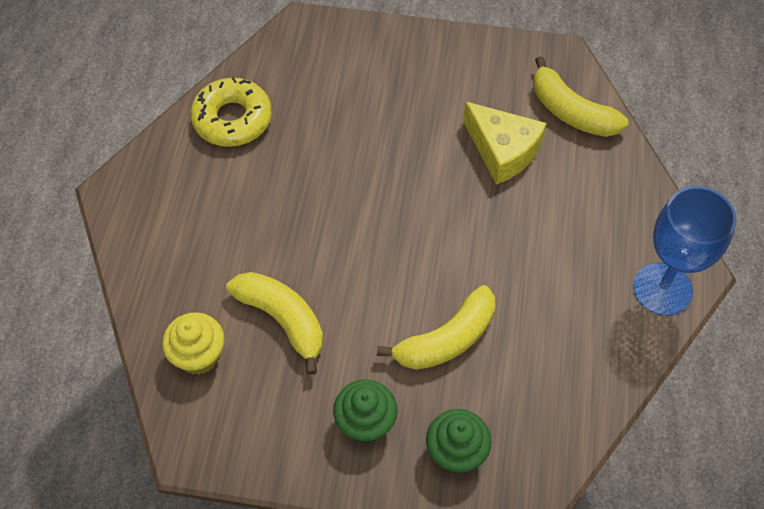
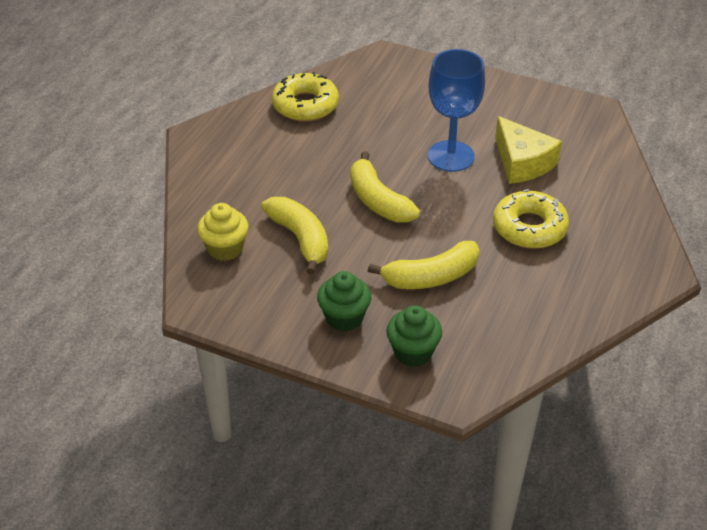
camera: 15 degrees right, 15 degrees down
yellow banana [533,56,628,137] -> yellow banana moved to [351,151,420,222]
blue goblet [633,186,737,316] -> blue goblet moved to [428,49,485,172]
none -> yellow donut [493,189,569,249]

